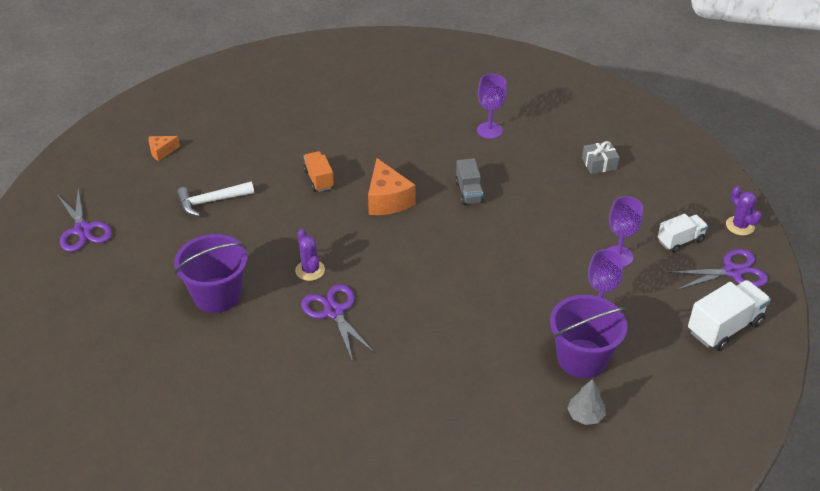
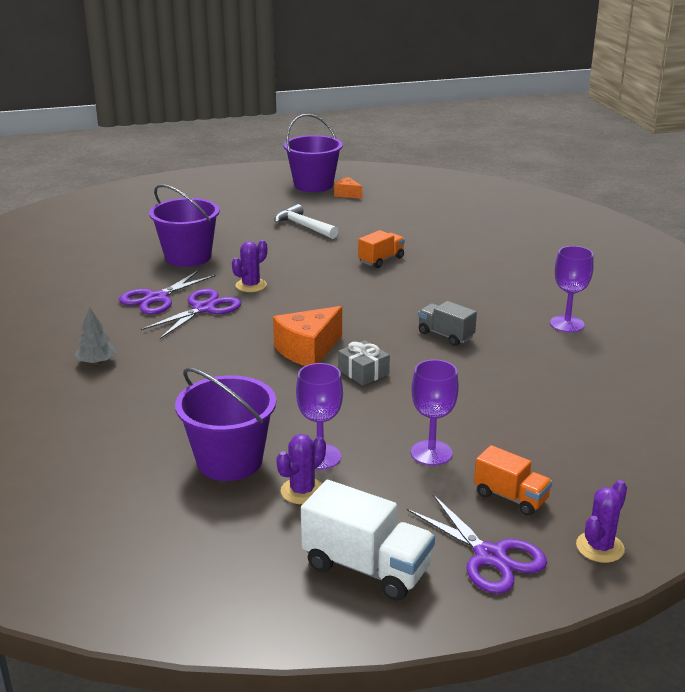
camera: 65 degrees right, 15 degrees down
purple scissors [58,189,112,252] -> purple scissors moved to [119,270,216,315]
orange cheese [368,158,416,215] -> orange cheese moved to [273,306,342,366]
grey truck [455,158,484,205] -> grey truck turned 75 degrees clockwise [418,301,477,346]
grey tree [567,379,606,425] -> grey tree moved to [75,307,116,365]
grey gift [582,141,620,174] -> grey gift moved to [338,340,390,385]
white truck [658,214,708,253] -> orange truck [474,445,552,516]
none -> purple cactus [276,434,326,504]
none -> purple bucket [284,114,343,192]

